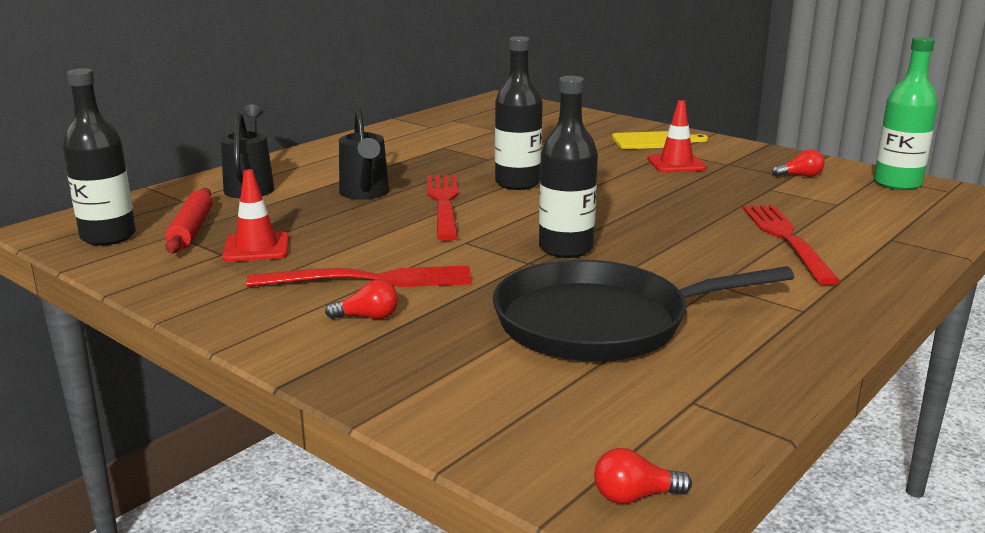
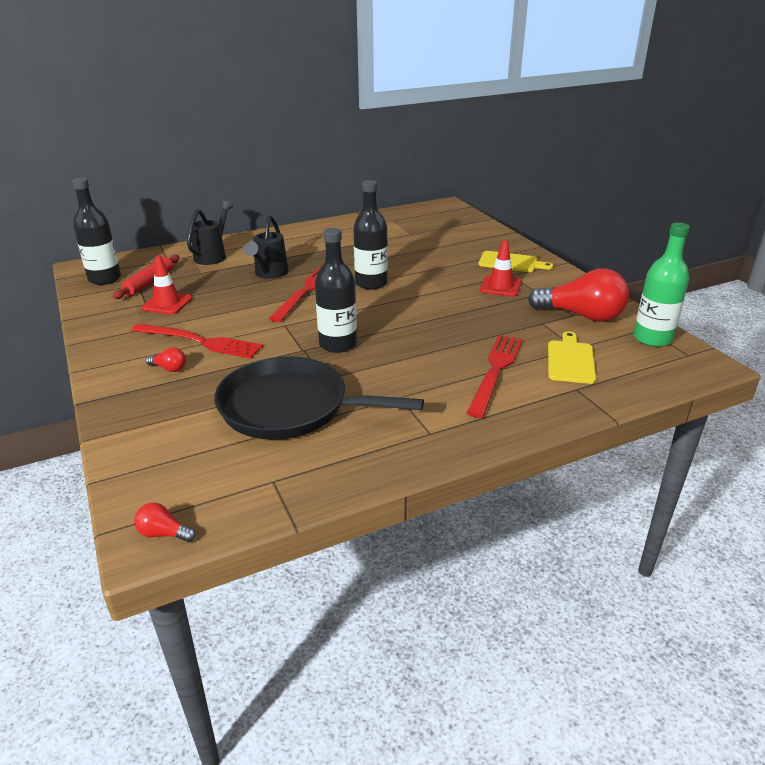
camera: 25 degrees right, 10 degrees up
red light bulb [772,149,825,177] -> red light bulb [528,268,629,322], size x2.36
none -> yellow cutting board [548,331,596,384]

